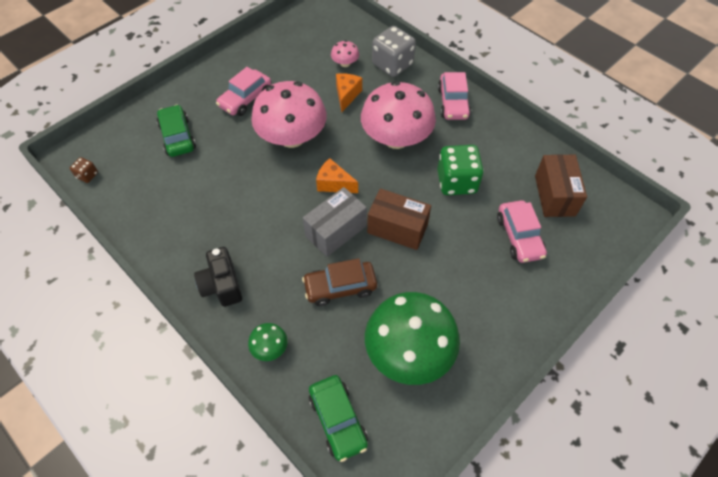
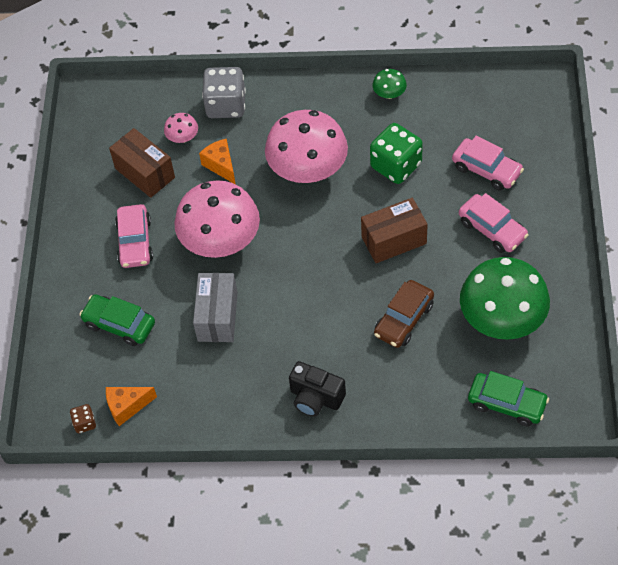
camera: 40 degrees left, 0 degrees up
green mushroom [248,323,288,361] -> green mushroom moved to [373,69,407,99]
grey box [303,187,367,257] -> grey box moved to [193,273,238,342]
orange cheese [316,158,358,193] -> orange cheese moved to [106,387,157,426]
pink car [438,72,471,120] -> pink car moved to [459,193,529,253]
brown box [535,154,587,217] -> brown box moved to [109,128,175,198]

